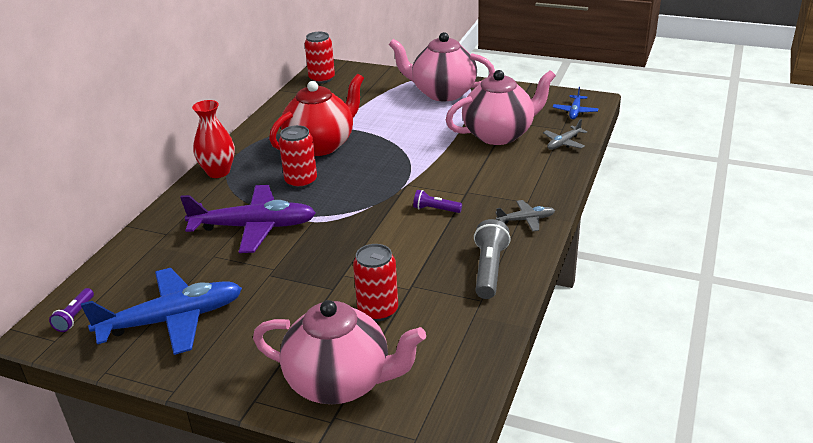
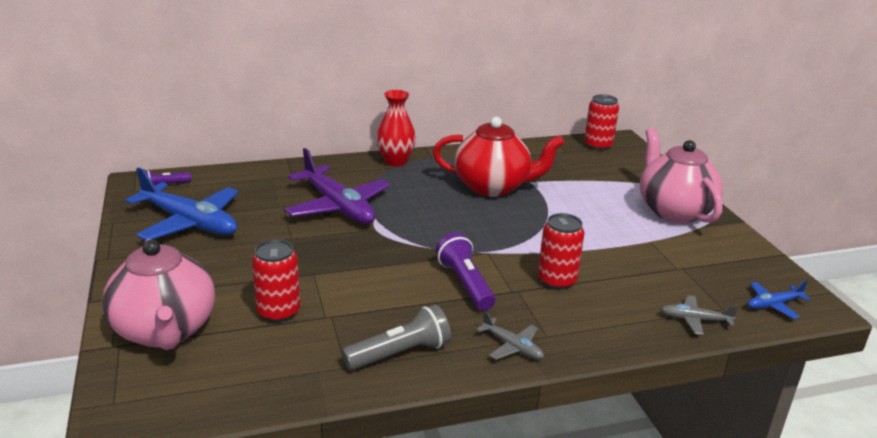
camera: 50 degrees right, 5 degrees down
red can [279,125,317,189] -> red can moved to [538,213,585,290]
purple flashlight [413,190,462,213] -> purple flashlight [436,233,496,311], size x1.69
pink teapot [446,70,556,145] -> none

